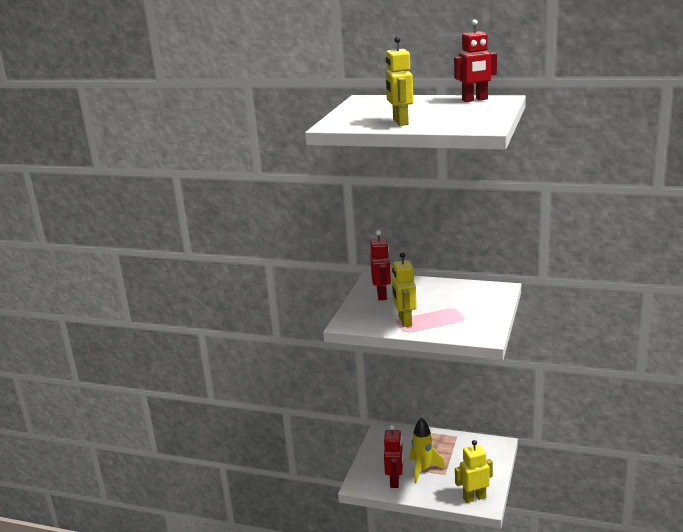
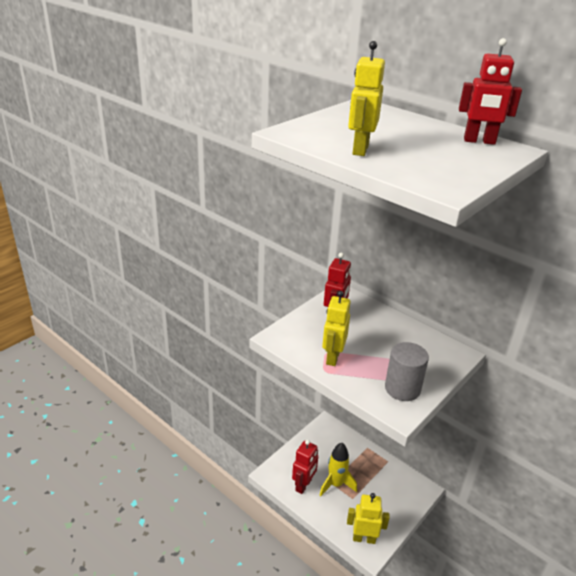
camera: 20 degrees right, 10 degrees up
none -> grey cylinder [385,342,429,401]

